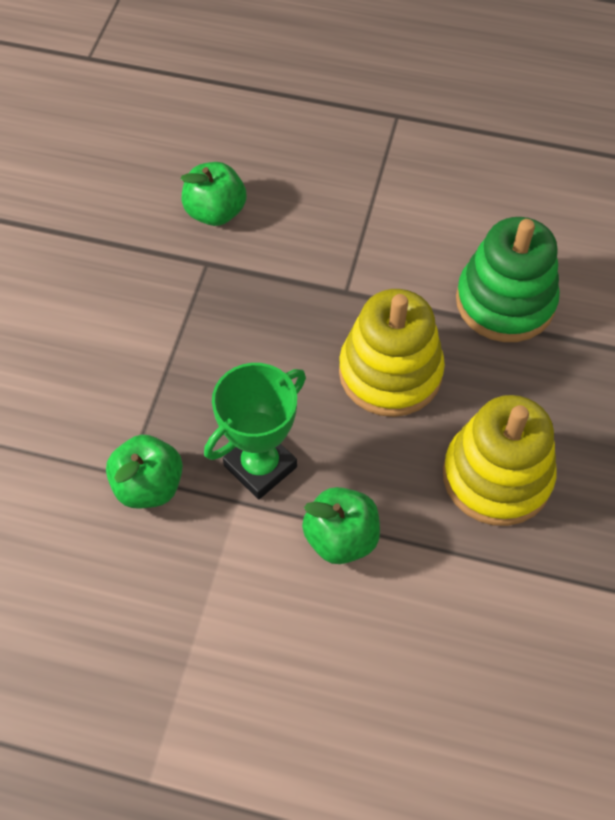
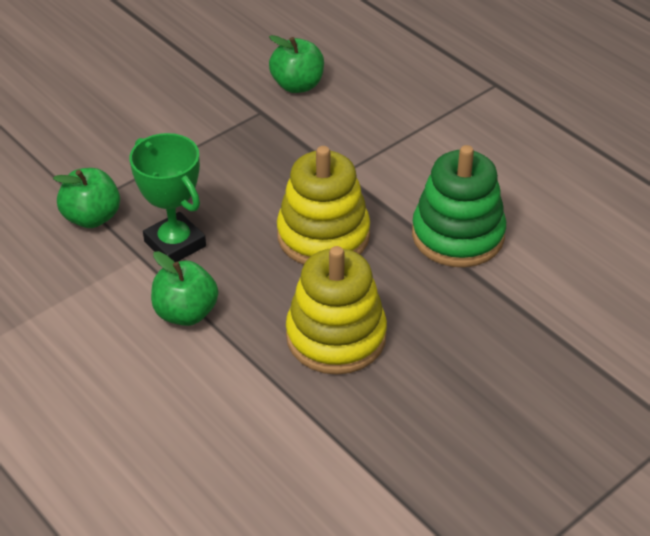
camera: 35 degrees right, 15 degrees down
green trophy [204,363,306,499] -> green trophy turned 60 degrees clockwise [129,133,206,262]

